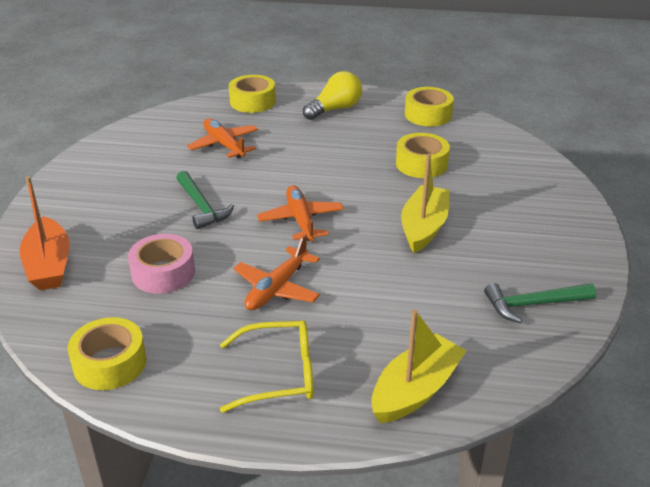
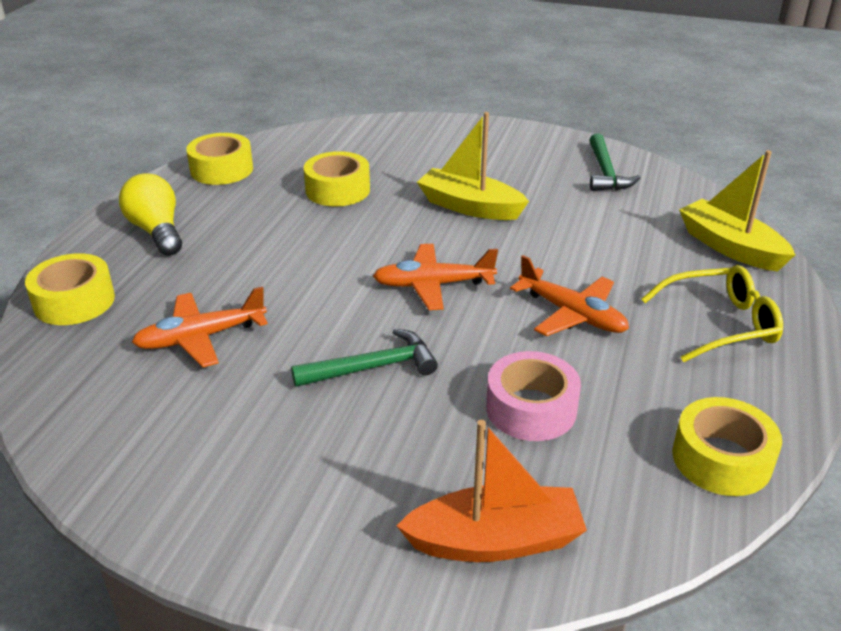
camera: 80 degrees left, 0 degrees up
yellow glasses [220,320,314,413] -> yellow glasses turned 75 degrees clockwise [641,265,783,362]

